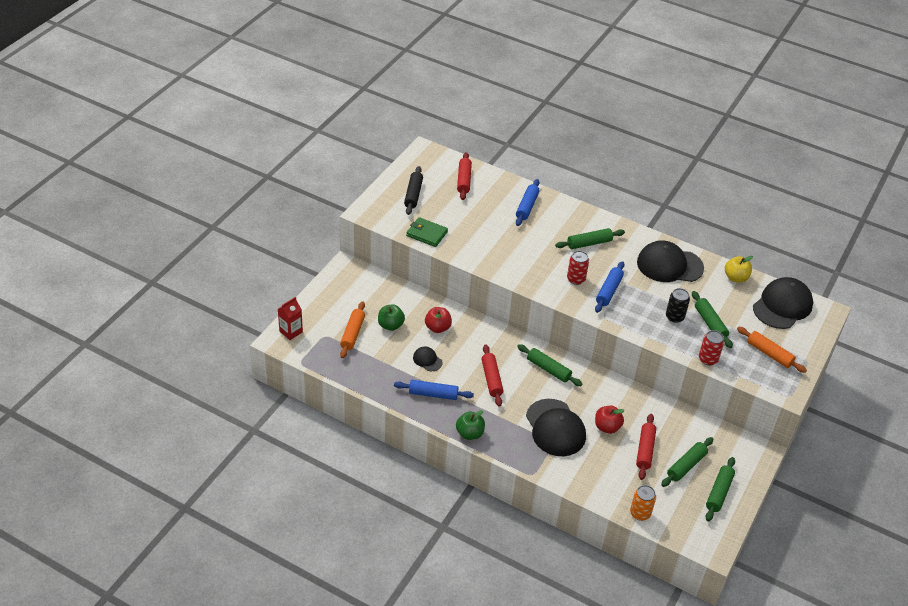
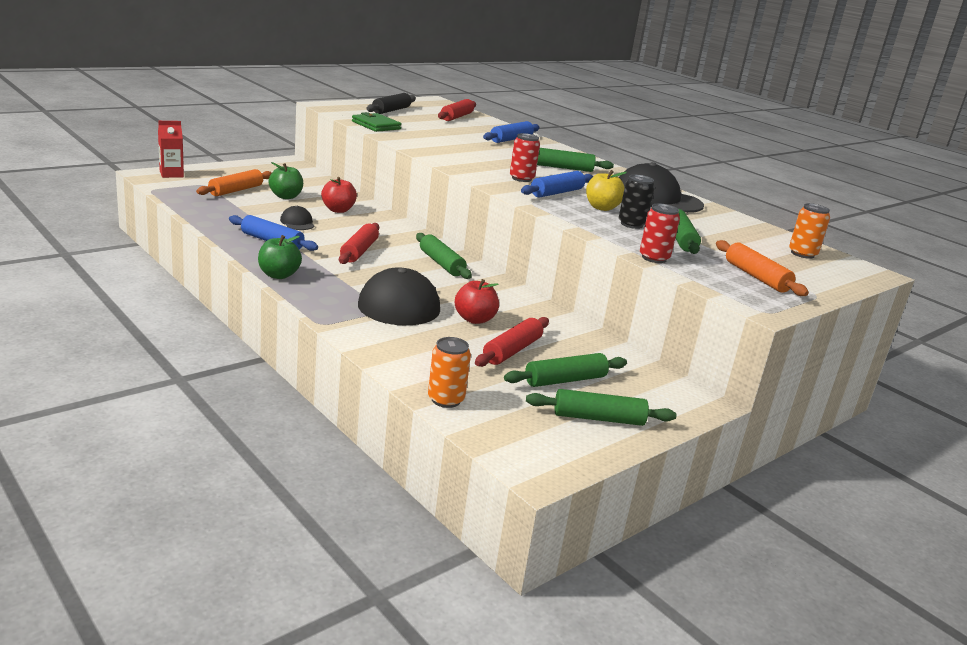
camera: 20 degrees right, 20 degrees down
green rolling pin [706,457,735,521] -> green rolling pin turned 45 degrees clockwise [526,389,676,426]
yellow apple [725,256,753,282] -> yellow apple moved to [586,170,627,211]
black cap [753,277,813,329] -> orange can [789,203,830,259]

